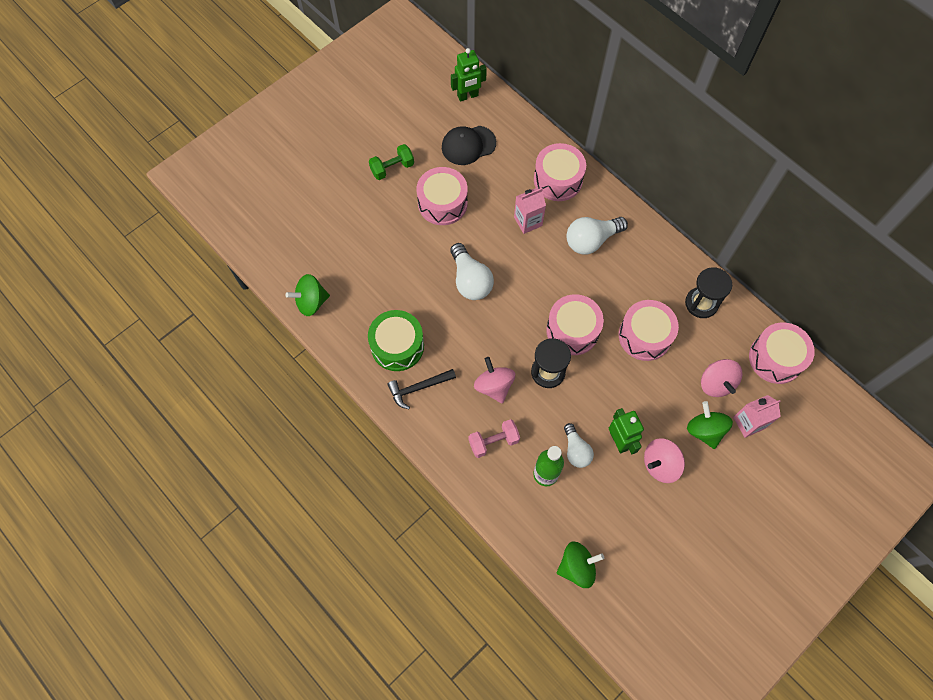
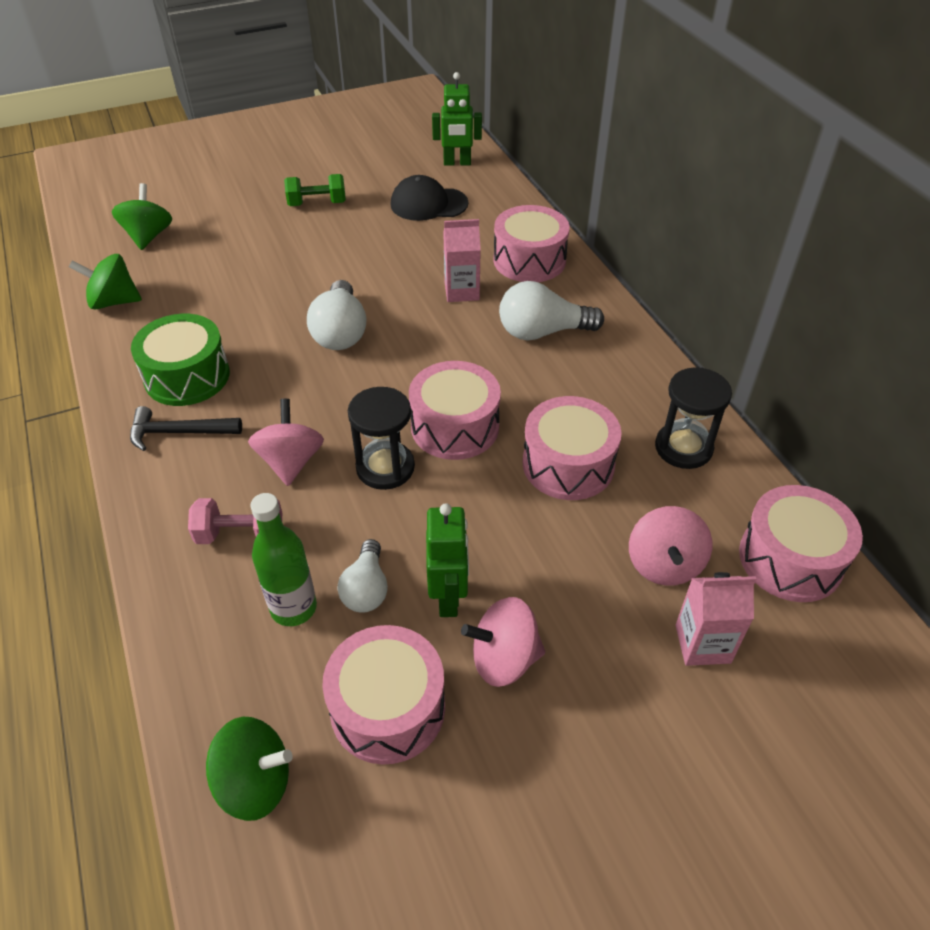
camera: 20 degrees right, 20 degrees down
pink drum [417,167,468,225] -> pink drum moved to [322,625,445,765]
green spinning top [687,401,733,449] -> green spinning top moved to [112,183,172,250]

